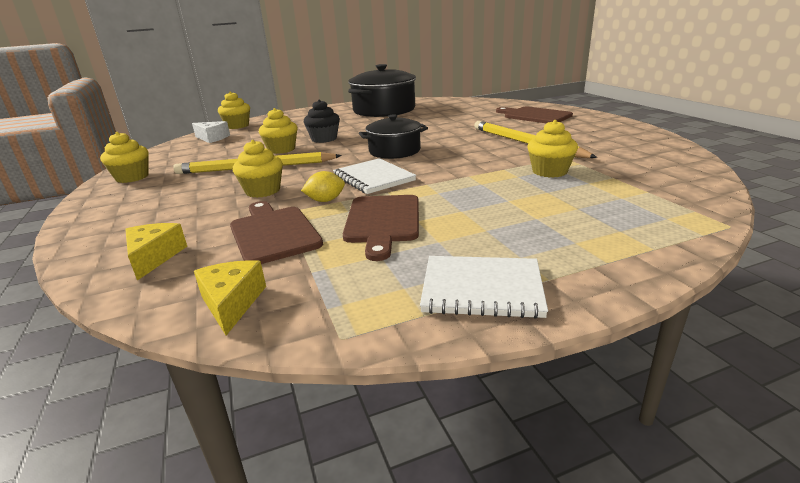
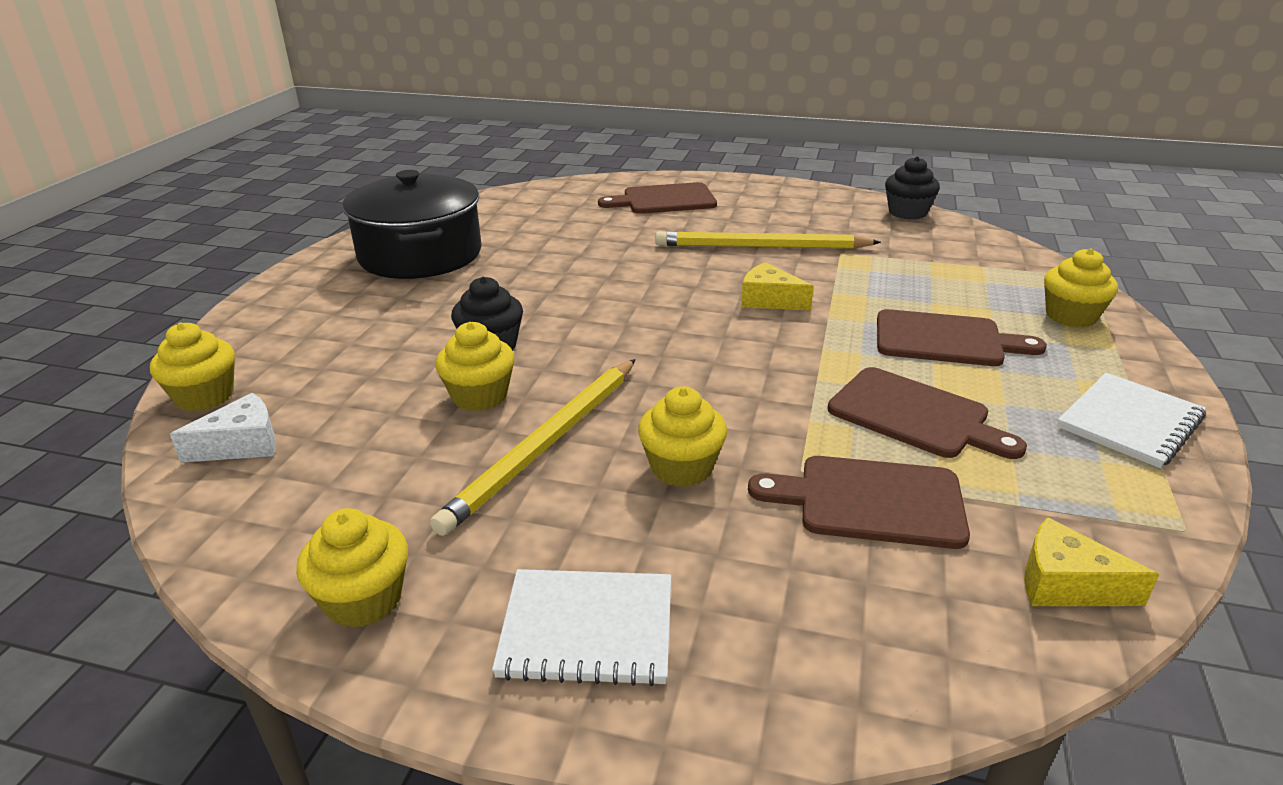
camera: 55 degrees left, 5 degrees up
yellow cheese [125,223,187,281] -> yellow cheese moved to [741,262,814,310]
yellow lemon [301,171,345,202] -> none
white notebook [333,158,416,194] -> white notebook moved to [492,569,671,686]
black pot [359,115,428,159] -> none
yellow cupcake [527,120,578,178] -> yellow cupcake moved to [1044,248,1118,327]
none -> brown cutting board [877,309,1047,366]
none -> black cupcake [885,156,940,220]

